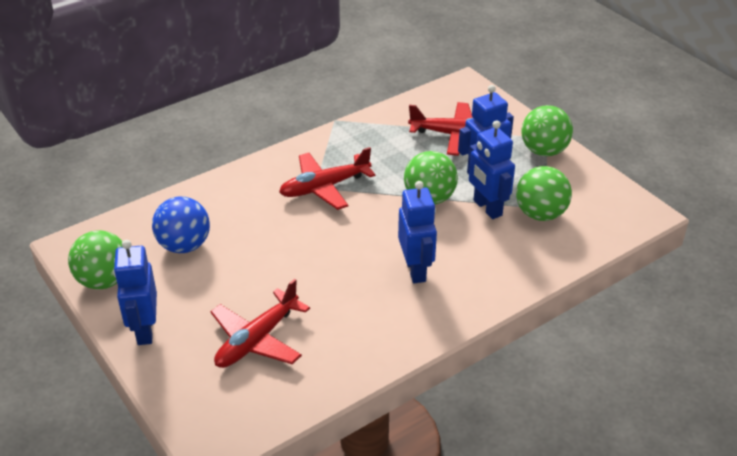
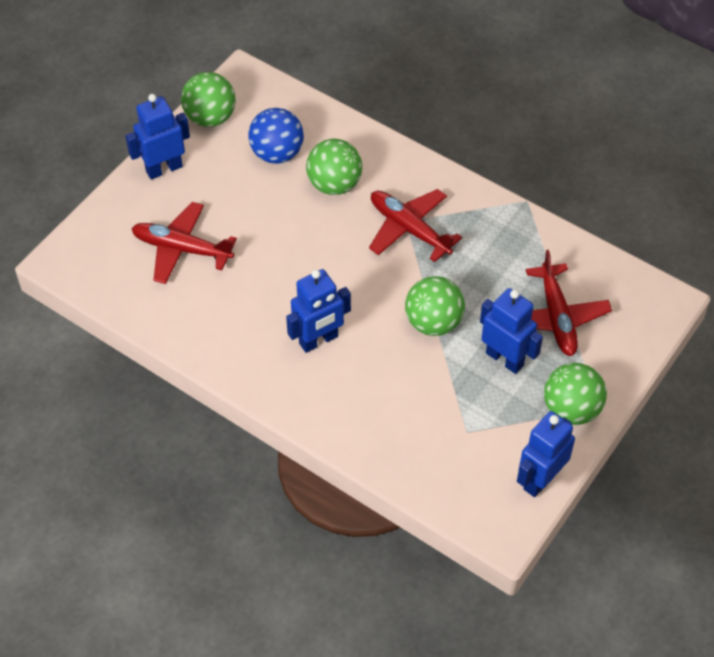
camera: 70 degrees right, 15 degrees up
blue robot [468,120,515,219] -> blue robot moved to [517,411,575,497]
green ball [516,166,572,221] -> green ball moved to [306,139,362,195]

